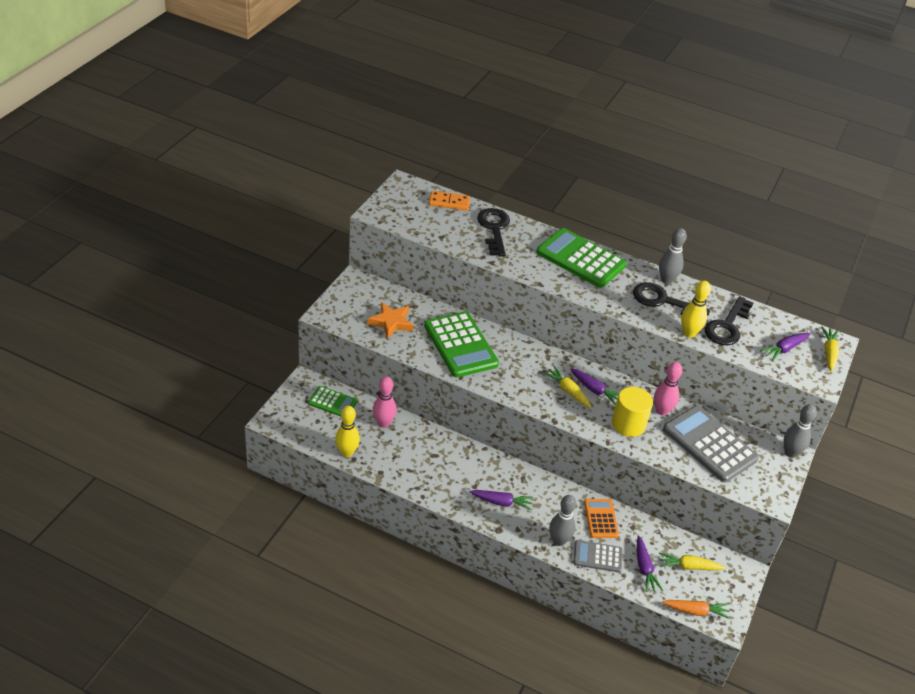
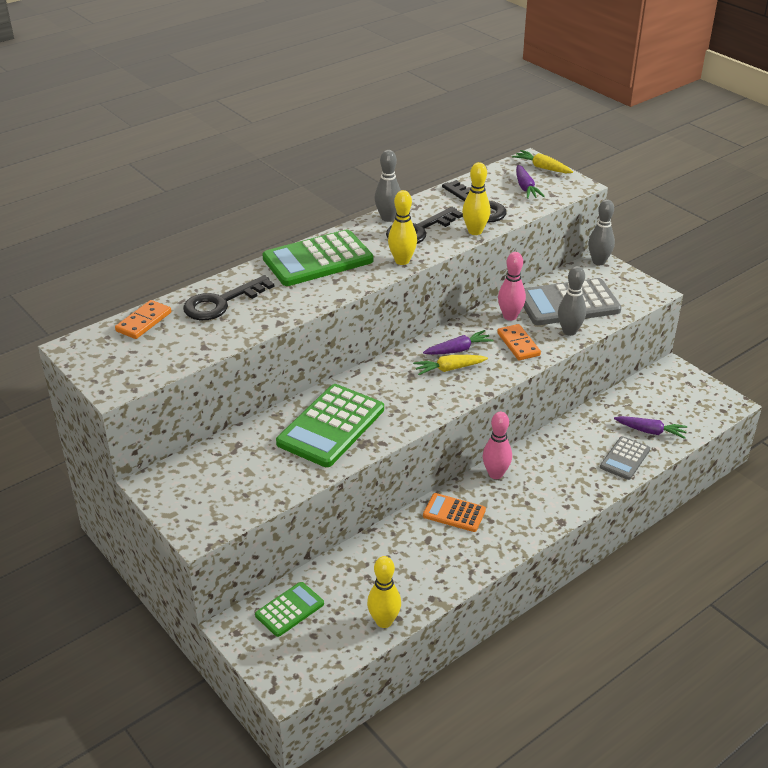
camera: 60 degrees left, 5 degrees down
orange star [368,302,413,339] -> none
pink bowling pin [373,377,397,428] -> pink bowling pin moved to [483,412,512,479]
green calculator [424,311,499,378] -> green calculator turned 120 degrees clockwise [276,384,384,467]
purple carrot [470,490,534,510] -> none
black key [477,208,510,257] -> black key turned 60 degrees counterclockwise [183,275,275,320]
grey bowling pin [549,495,576,546] -> grey bowling pin moved to [558,266,586,336]
orange calculator [584,499,619,538] -> orange calculator moved to [423,493,486,532]
yellow cylinder [612,387,653,437] -> orange domino [497,324,541,360]
yellow carrot [659,552,725,570] -> none
orange carrot [662,600,731,619] -> none
none -> yellow bowling pin [388,190,417,265]

